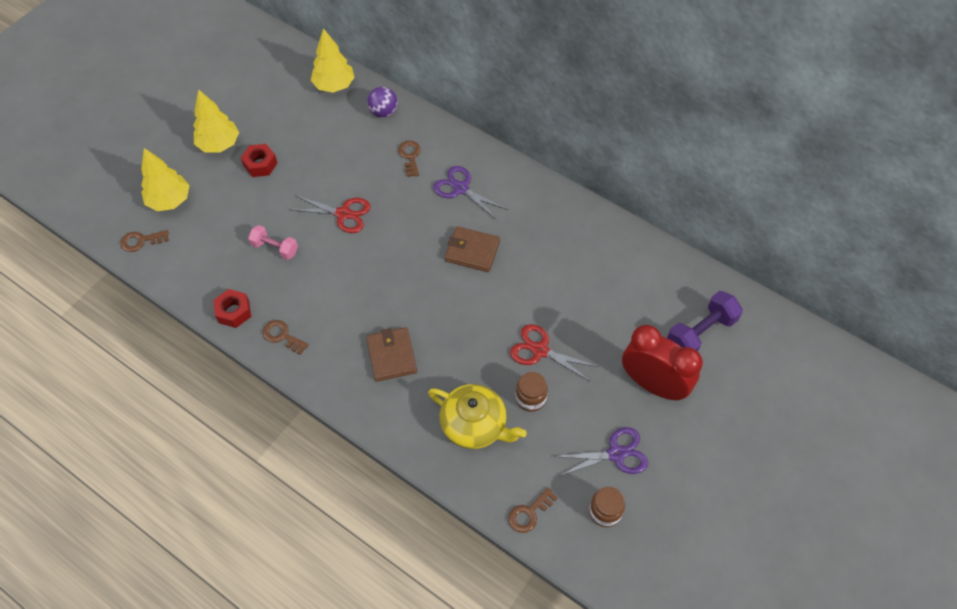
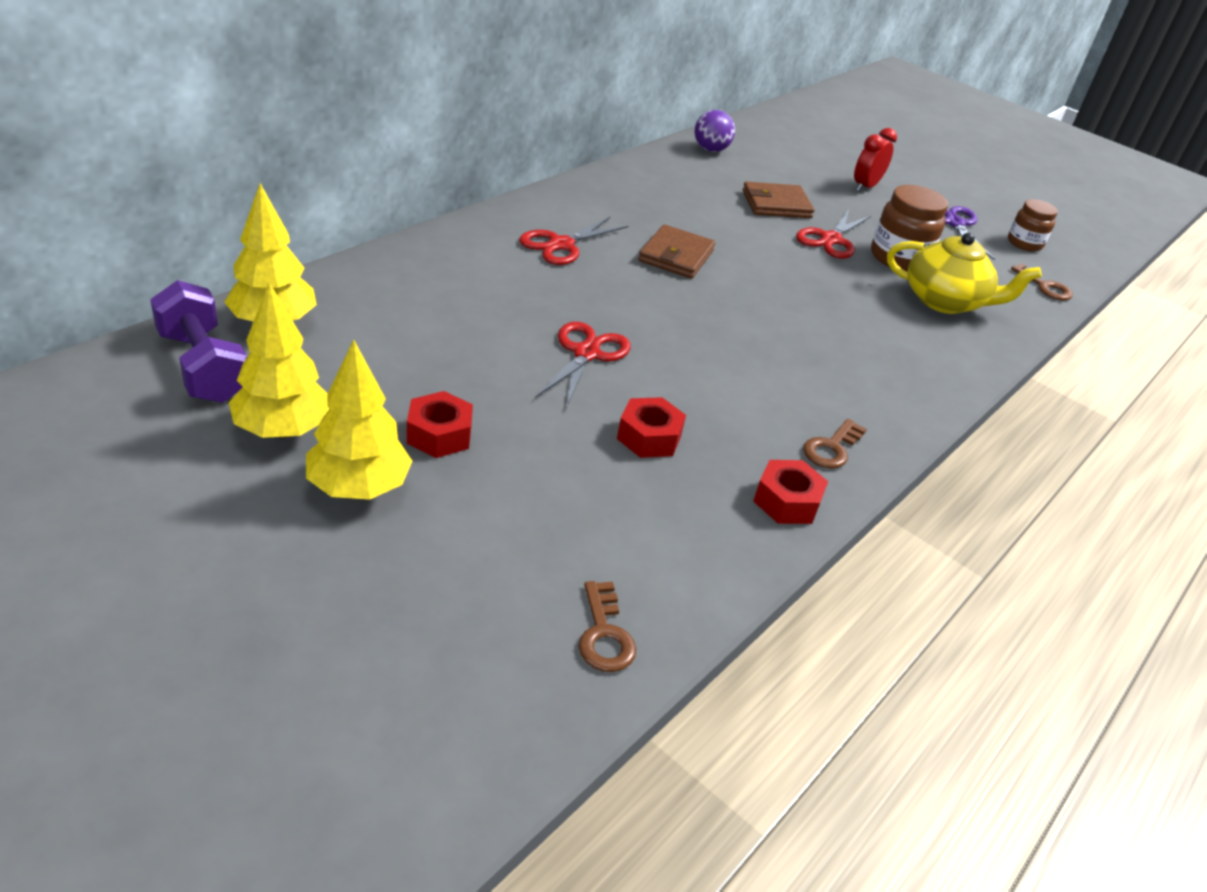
camera: 90 degrees left, 20 degrees down
yellow tree [141,148,190,211] -> yellow tree moved to [229,283,330,438]
pink dumbbell [248,225,298,260] -> red nut [617,397,686,458]
brown wallet [366,327,417,382] -> brown wallet moved to [743,182,815,218]
purple ball [367,87,398,118] -> purple ball moved to [695,110,735,152]
brown key [398,141,421,177] -> none
yellow teapot [428,384,527,449] -> yellow teapot turned 75 degrees clockwise [887,233,1042,314]
purple scissors [433,166,508,221] -> red scissors [519,217,628,265]
brown jar [516,372,548,412] -> brown jar [871,185,948,271], size x1.55
red clock [622,325,703,401] -> red clock [854,128,897,192], size x0.57
purple dumbbell [667,291,743,351] -> purple dumbbell moved to [150,280,247,403]

